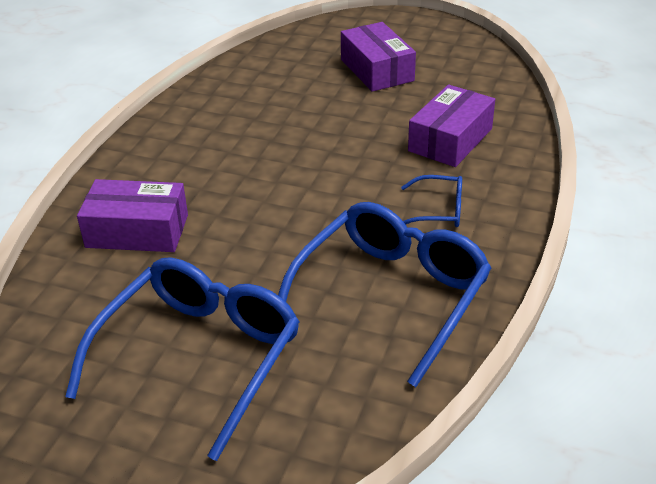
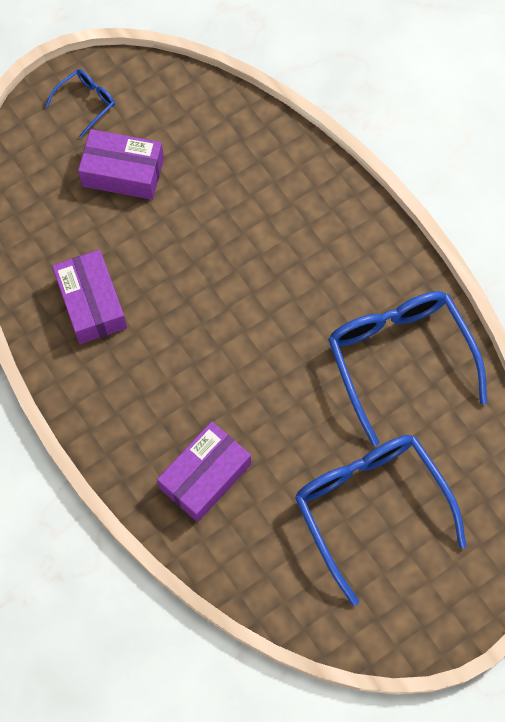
camera: 55 degrees left, 30 degrees up
blue glasses [401,175,462,227] -> blue glasses moved to [45,69,115,138]
purple box [408,85,495,167] -> purple box moved to [52,250,127,344]

